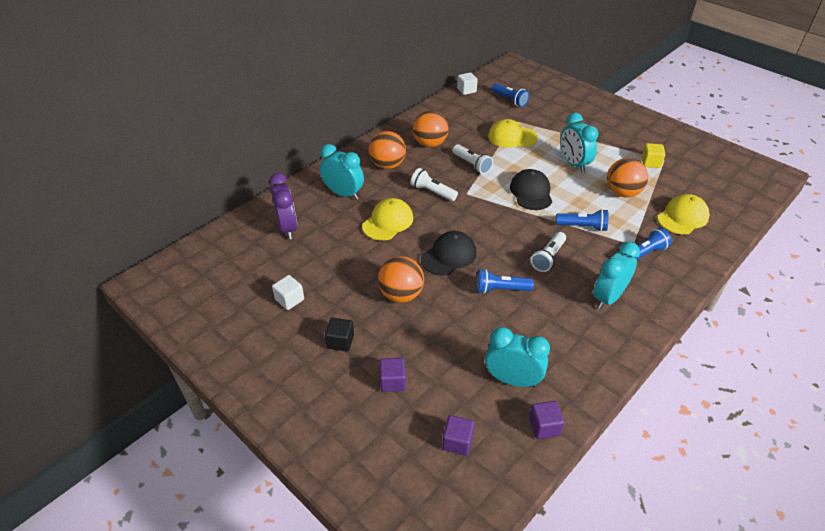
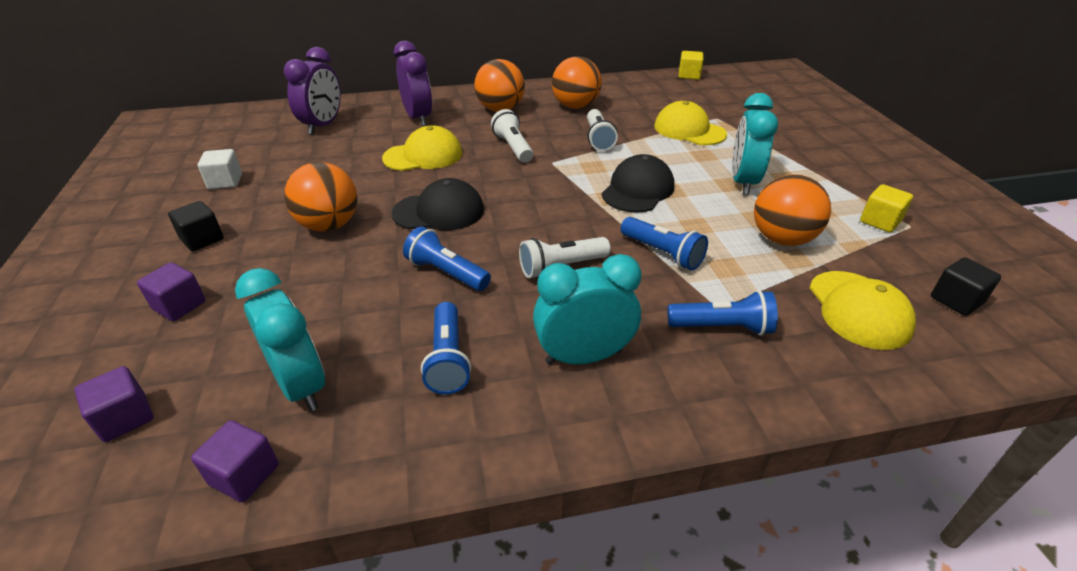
camera: 35 degrees right, 5 degrees down
turquoise clock [320,144,364,200] -> purple clock [394,41,432,126]
white cube [457,72,478,95] -> yellow cube [679,51,704,80]
blue flashlight [492,83,530,107] -> blue flashlight moved to [421,302,471,394]
yellow cap [657,194,710,235] -> yellow cap turned 90 degrees clockwise [810,271,916,350]
none -> black cube [931,257,1001,316]

